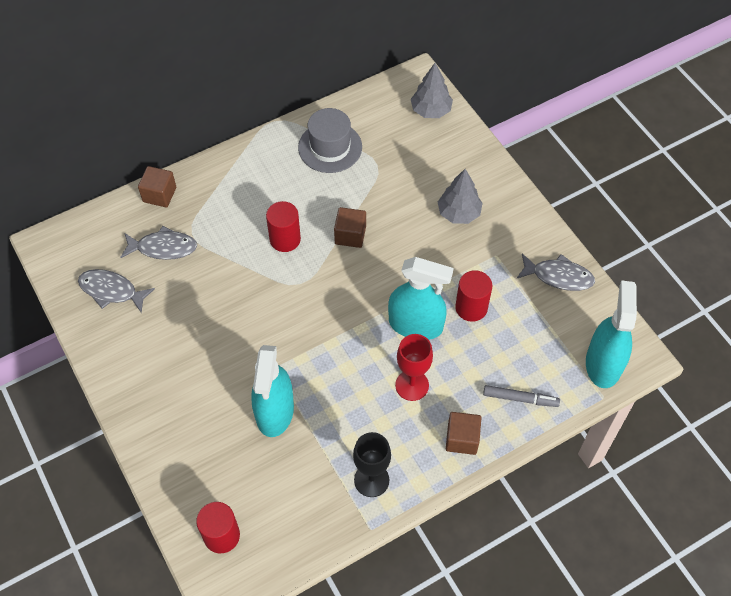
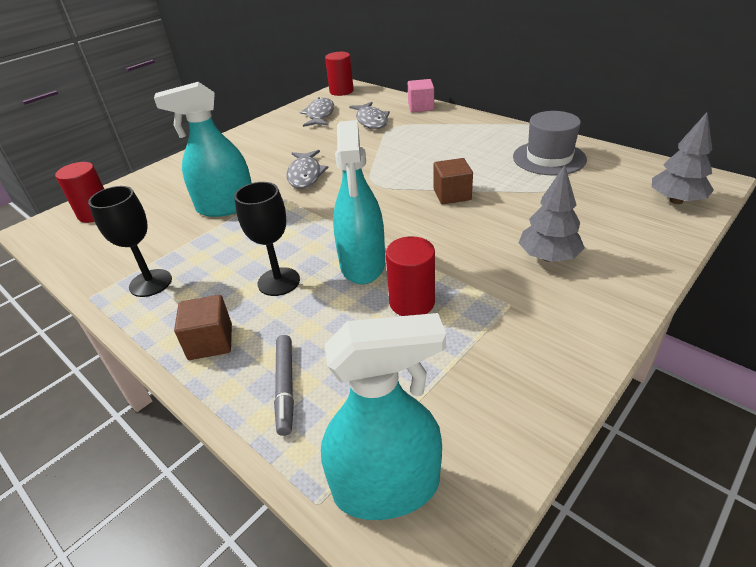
camera: 75 degrees right, 20 degrees down
brown cube [138,166,176,207] -> pink cube [408,79,434,112]
red cylinder [266,201,301,252] -> red cylinder moved to [325,52,354,96]
red goblet [395,334,433,401] -> black goblet [234,182,300,296]
grey fish [516,254,595,291] -> grey fish moved to [286,150,328,189]

